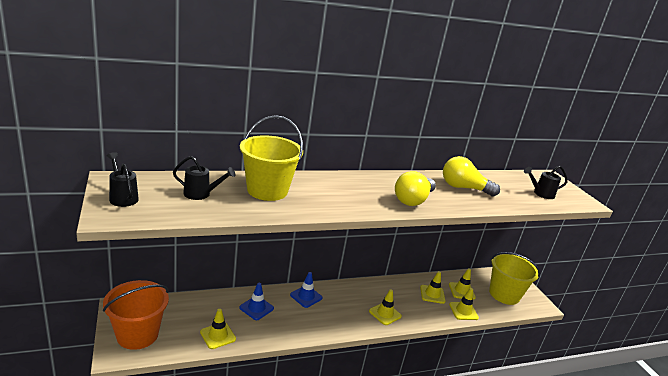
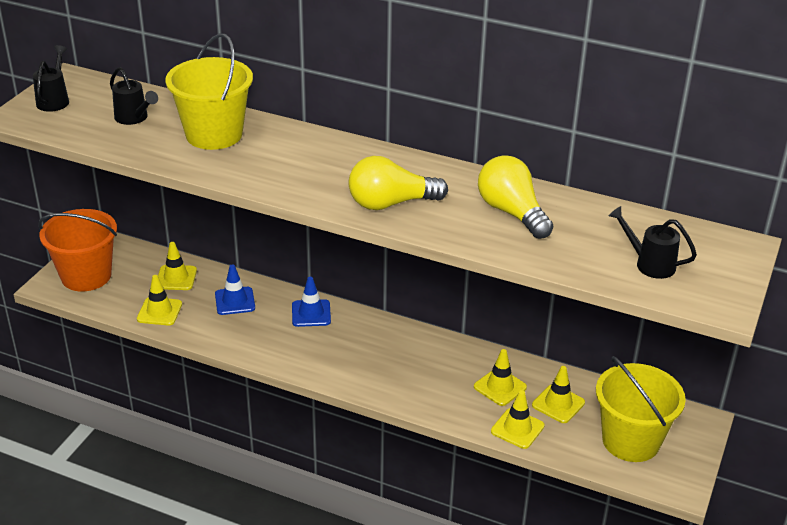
camera: 45 degrees right, 10 degrees up
yellow traffic cone [369,289,402,325] -> yellow traffic cone moved to [158,242,197,290]

